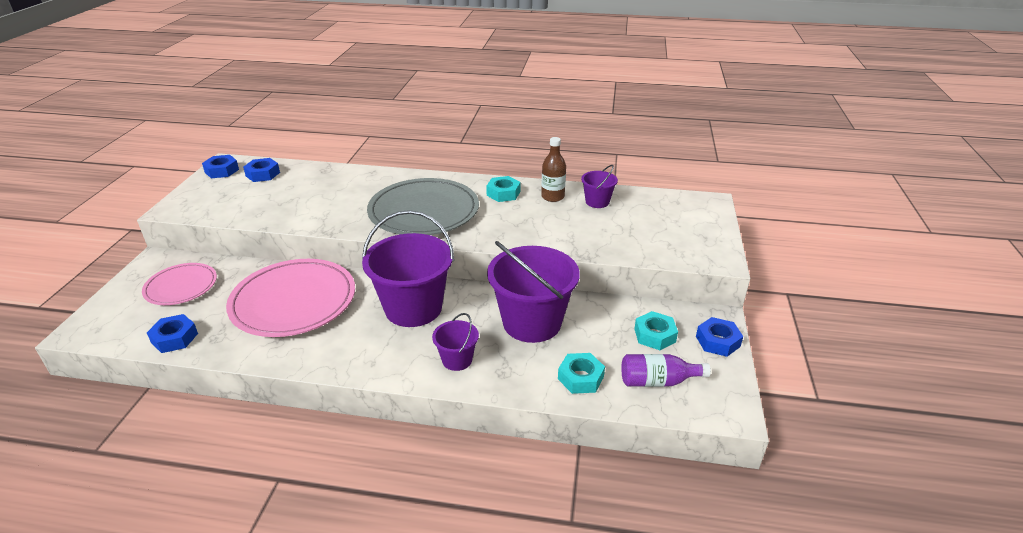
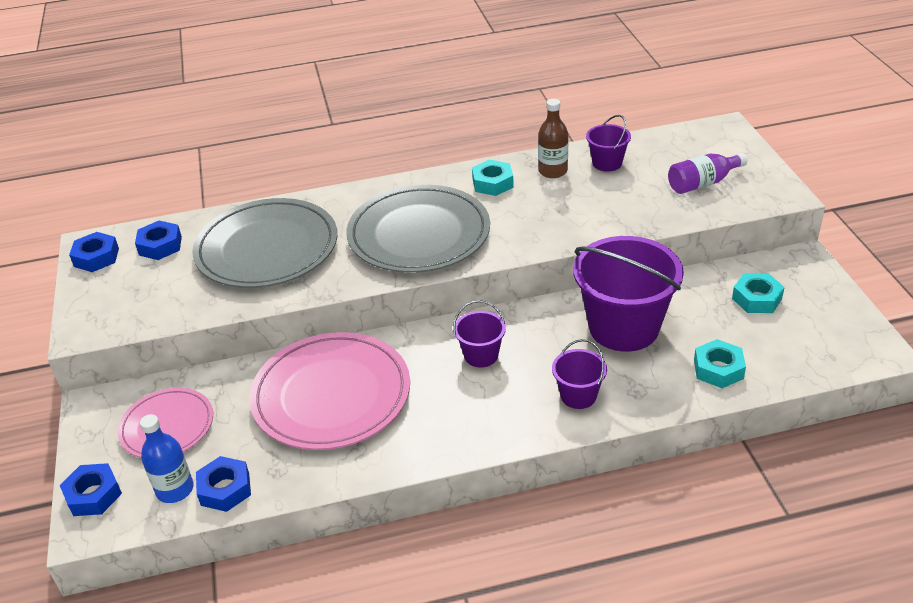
camera: 20 degrees left, 5 degrees up
purple bucket [362,210,454,327] -> purple bucket [453,300,506,368], size x0.48
purple bottle [621,354,711,387] -> purple bottle moved to [668,153,747,194]
blue nut [696,317,743,357] -> blue nut moved to [60,463,122,516]
none -> blue bottle [140,414,194,503]
none -> grey plate [192,198,337,288]

